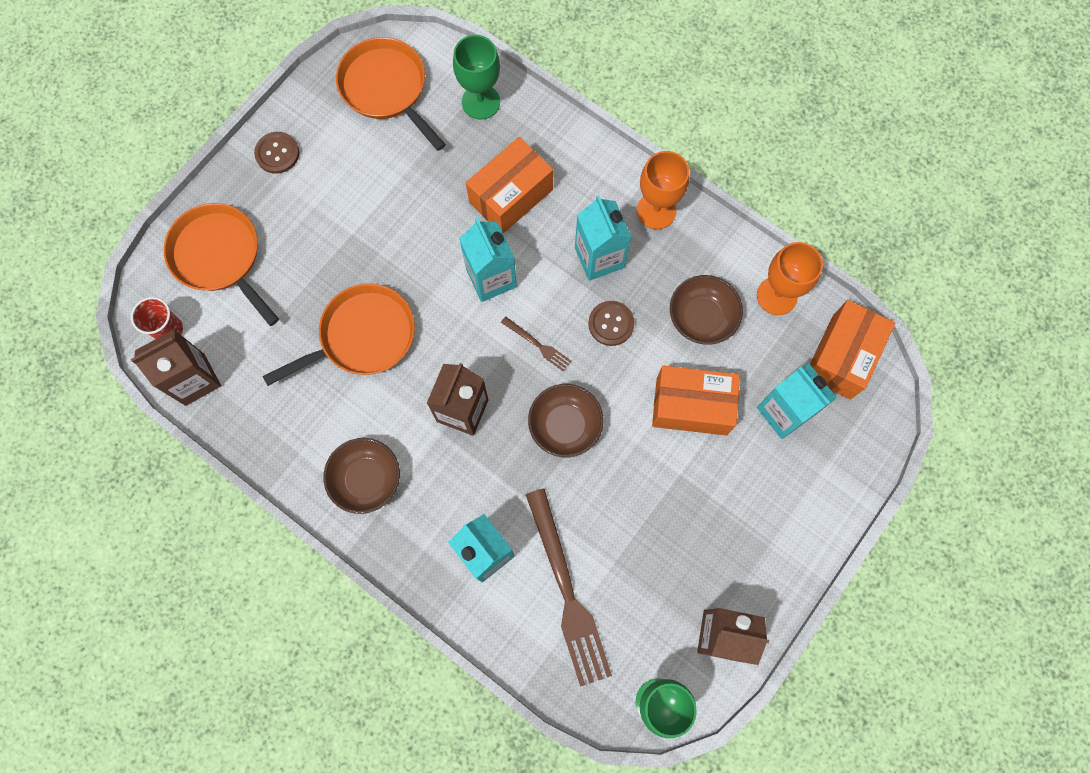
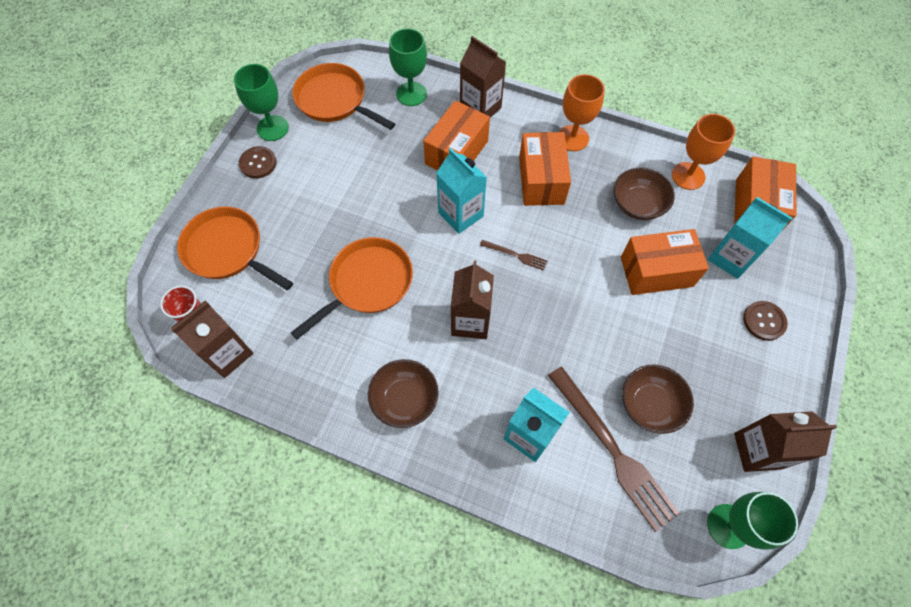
camera: 15 degrees left, 10 degrees down
brown bowl [528,384,604,457] -> brown bowl moved to [622,364,694,434]
turquoise carton [575,195,631,281] -> orange box [519,132,571,206]
brown button [588,301,635,346] -> brown button moved to [743,301,788,341]
none -> green goblet [234,64,289,141]
none -> brown carton [460,36,506,118]

